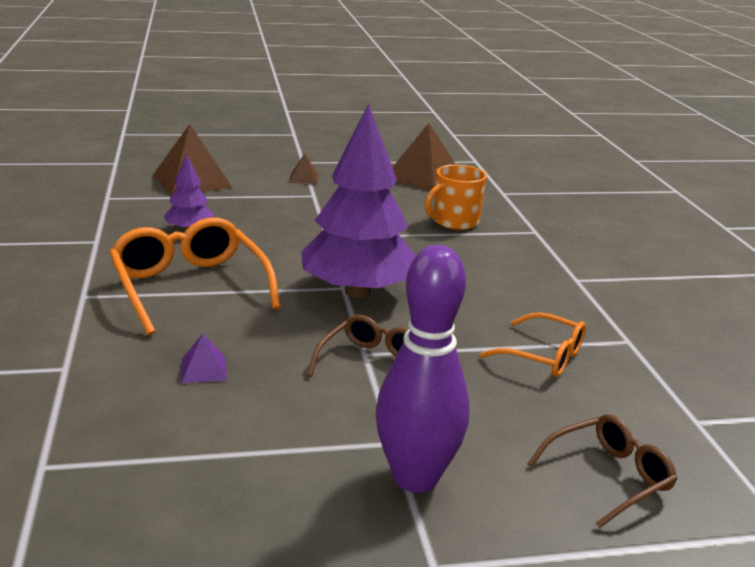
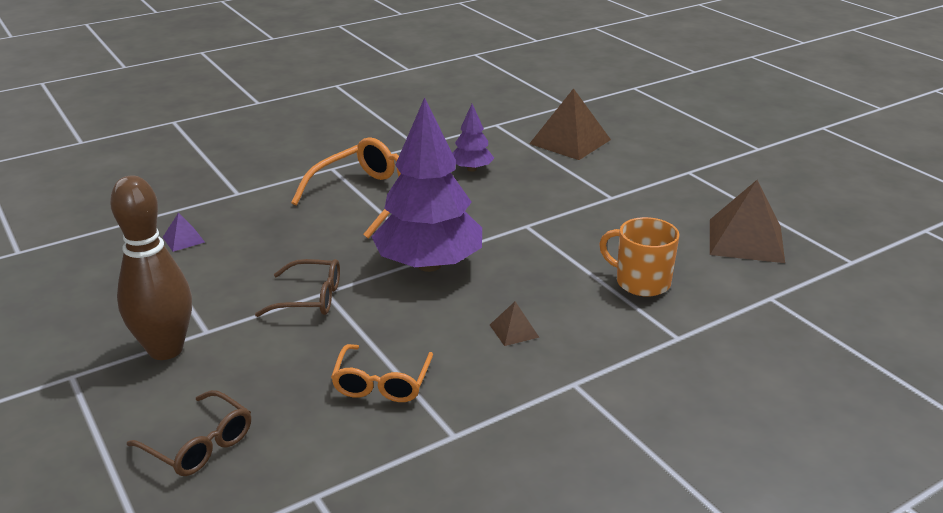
camera: 70 degrees right, 5 degrees up
purple pyramid [181,334,227,383] -> purple pyramid moved to [163,212,205,252]
brown pyramid [289,153,319,184] -> brown pyramid moved to [490,301,539,346]
purple bowling pin [375,245,470,493] -> brown bowling pin [110,175,192,360]

